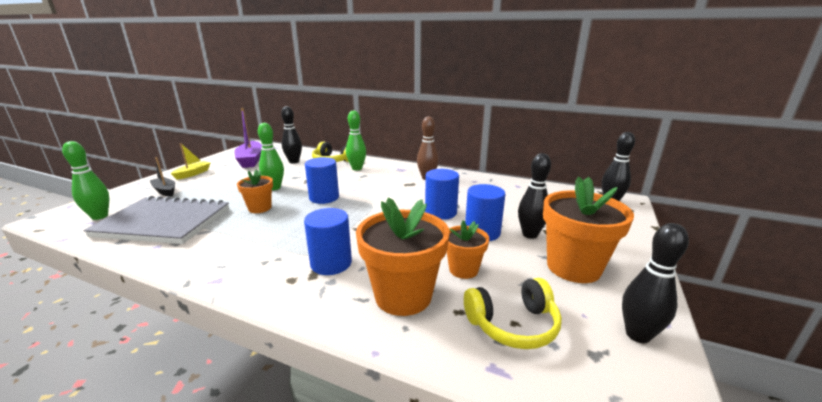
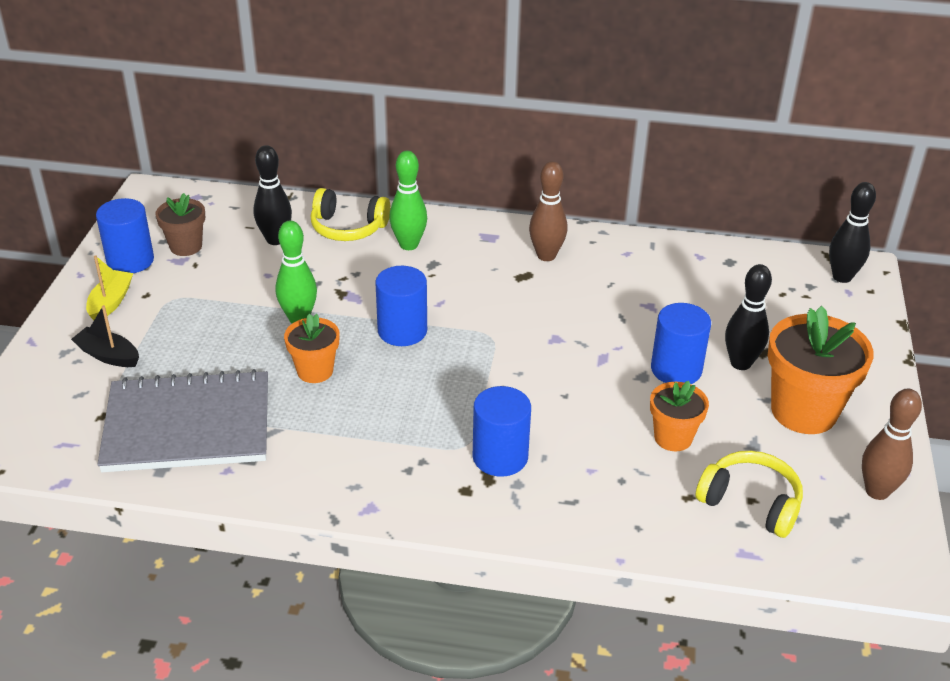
camera: 15 degrees left, 15 degrees up
green bowling pin [62,141,109,220] -> none
purple boat [234,108,262,168] -> brown flower pot [155,193,205,256]
orange flower pot [356,197,450,316] -> none
blue cylinder [425,169,459,220] -> blue cylinder moved to [96,198,154,273]
yellow headphones [464,278,562,349] -> yellow headphones turned 120 degrees counterclockwise [696,451,803,538]
black bowling pin [622,223,689,343] -> brown bowling pin [862,389,922,500]

